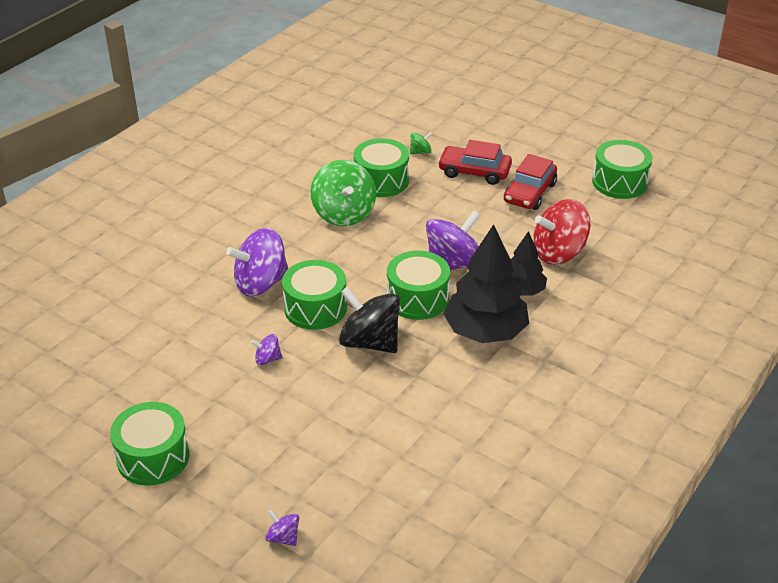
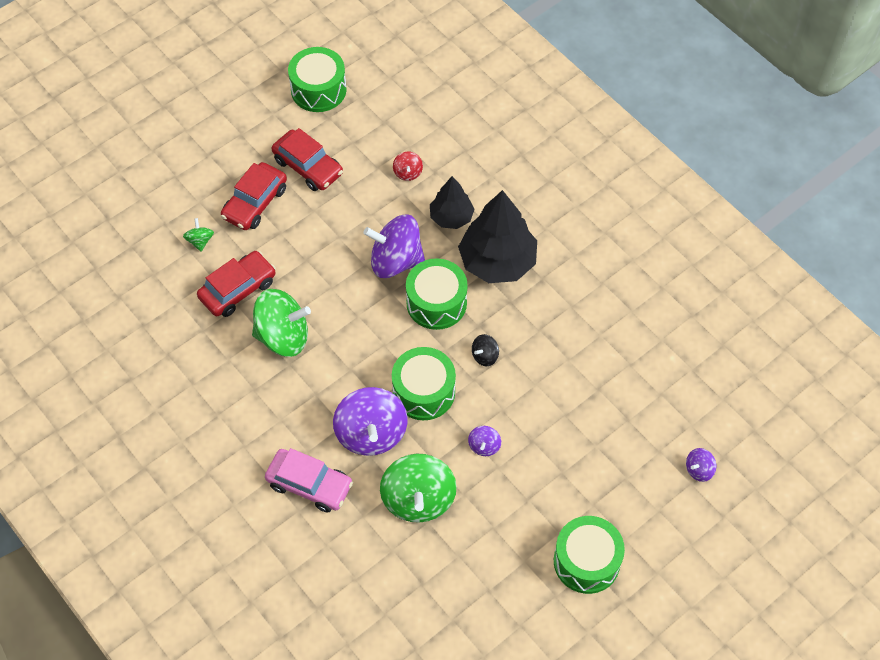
camera: 75 degrees left, 20 degrees up
black spinning top [339,287,400,353] -> black spinning top [472,334,499,366], size x0.45
green drum [354,138,409,197] -> red car [197,251,276,317]
purple spinning top [426,211,480,270] -> purple spinning top turned 60 degrees counterclockwise [363,214,425,278]
red spinning top [533,199,590,265] -> red spinning top [393,152,423,181], size x0.45
none -> pink car [265,448,353,512]
none -> green spinning top [380,454,457,523]

